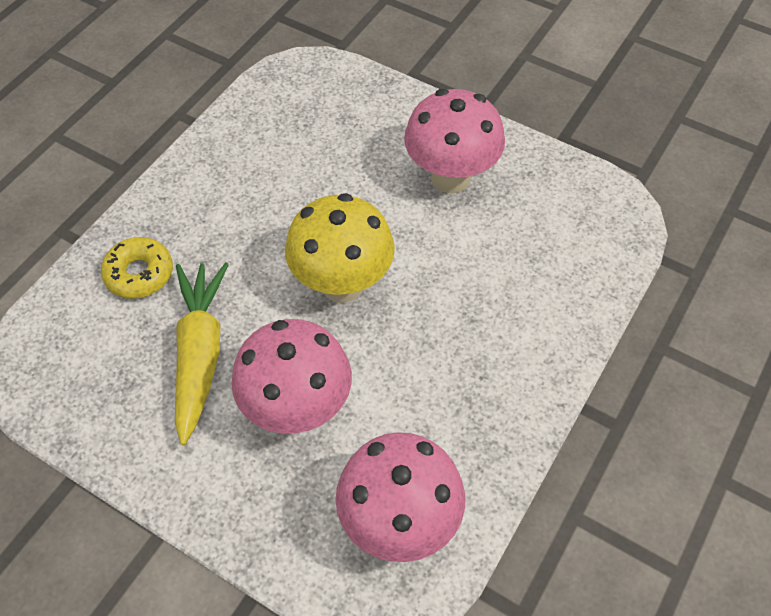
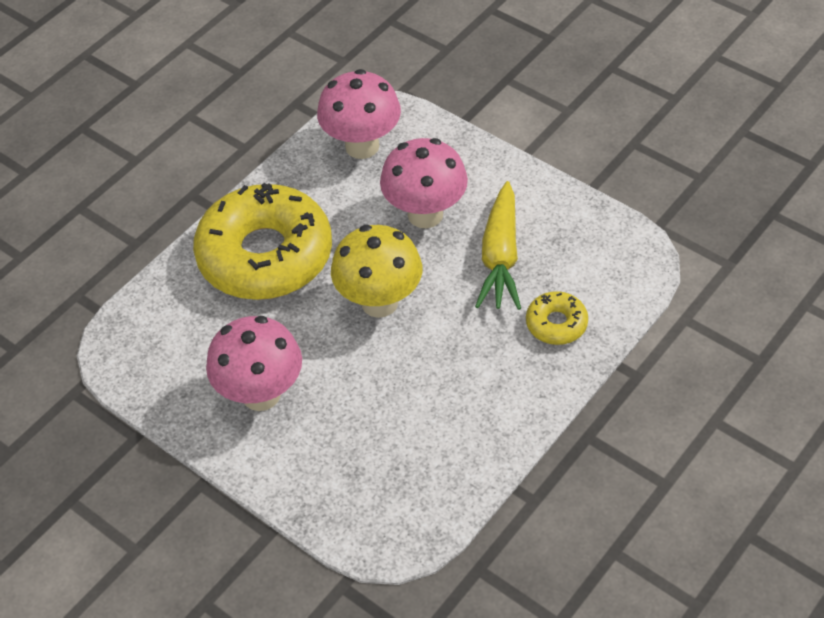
camera: 170 degrees left, 5 degrees down
none -> yellow donut [193,183,332,300]

